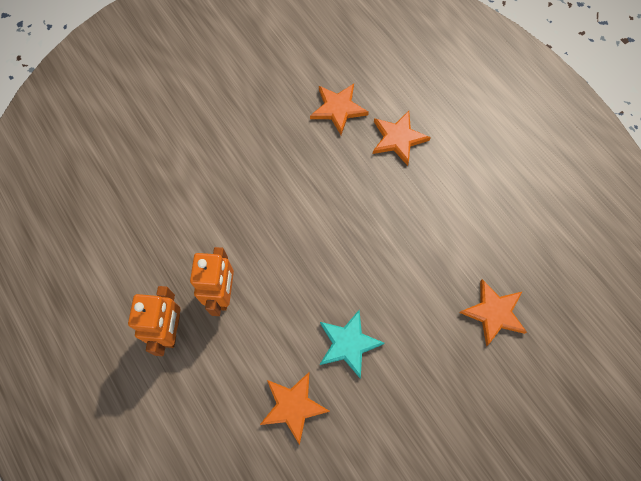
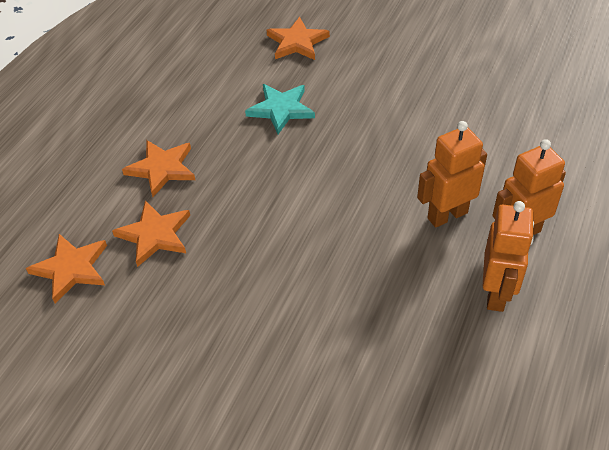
camera: 120 degrees left, 20 degrees down
orange star [260,372,330,445] -> orange star moved to [26,234,107,303]
turquoise star [320,310,385,378] -> turquoise star moved to [245,84,315,134]
none -> orange robot [483,201,534,312]

